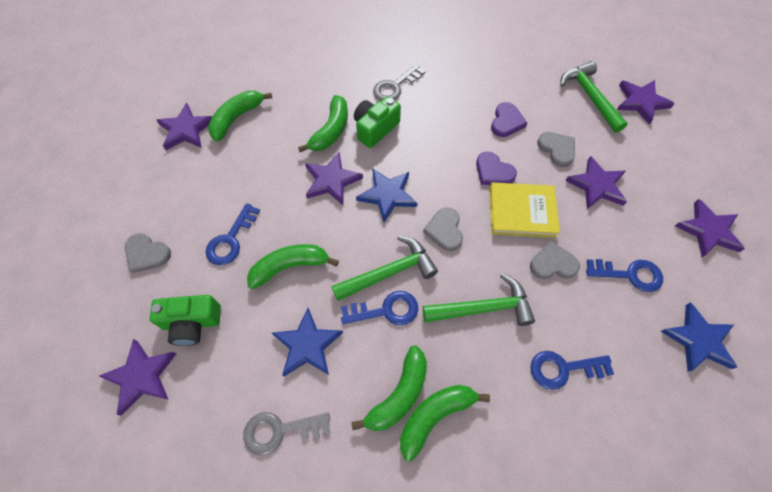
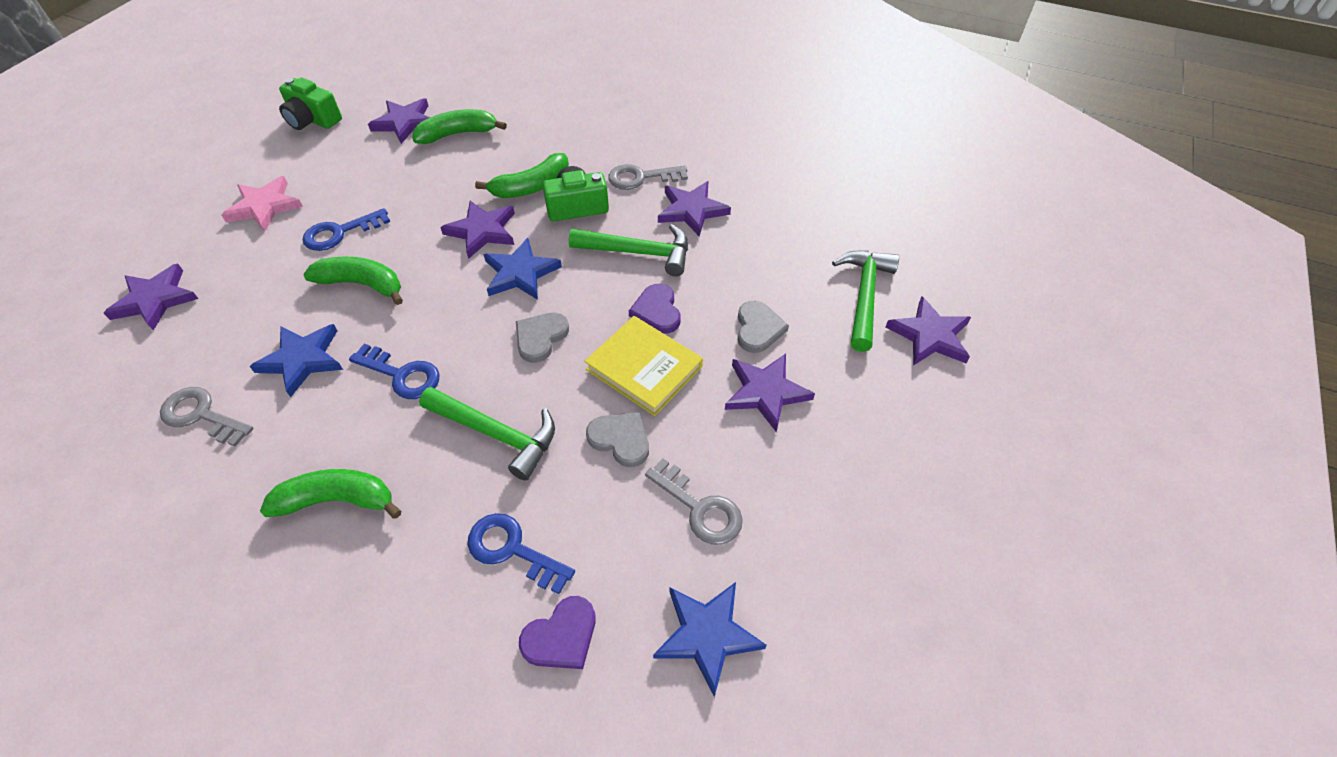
camera: 35 degrees right, 10 degrees down
grey heart [125,233,171,273] -> pink star [221,176,303,231]
green camera [150,295,221,346] -> green camera moved to [279,77,342,130]
green hammer [331,235,438,301] -> green hammer moved to [569,224,688,276]
green banana [351,345,427,431] -> none
purple heart [491,102,527,137] -> purple heart moved to [519,596,596,669]
blue key [586,259,663,292] -> grey key [645,458,743,545]
purple star [675,199,745,257] -> purple star moved to [658,181,731,237]

